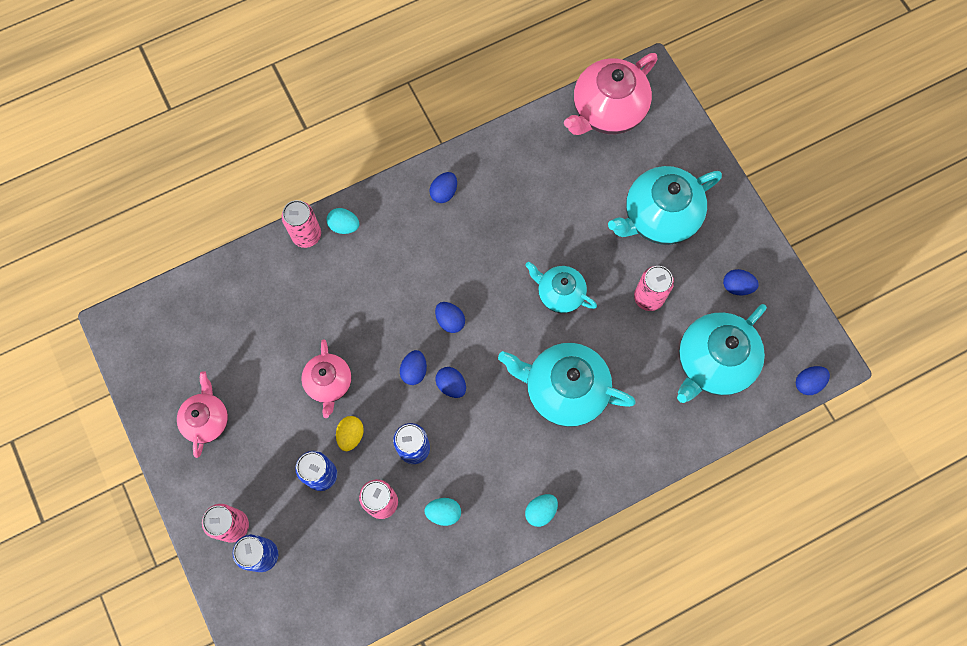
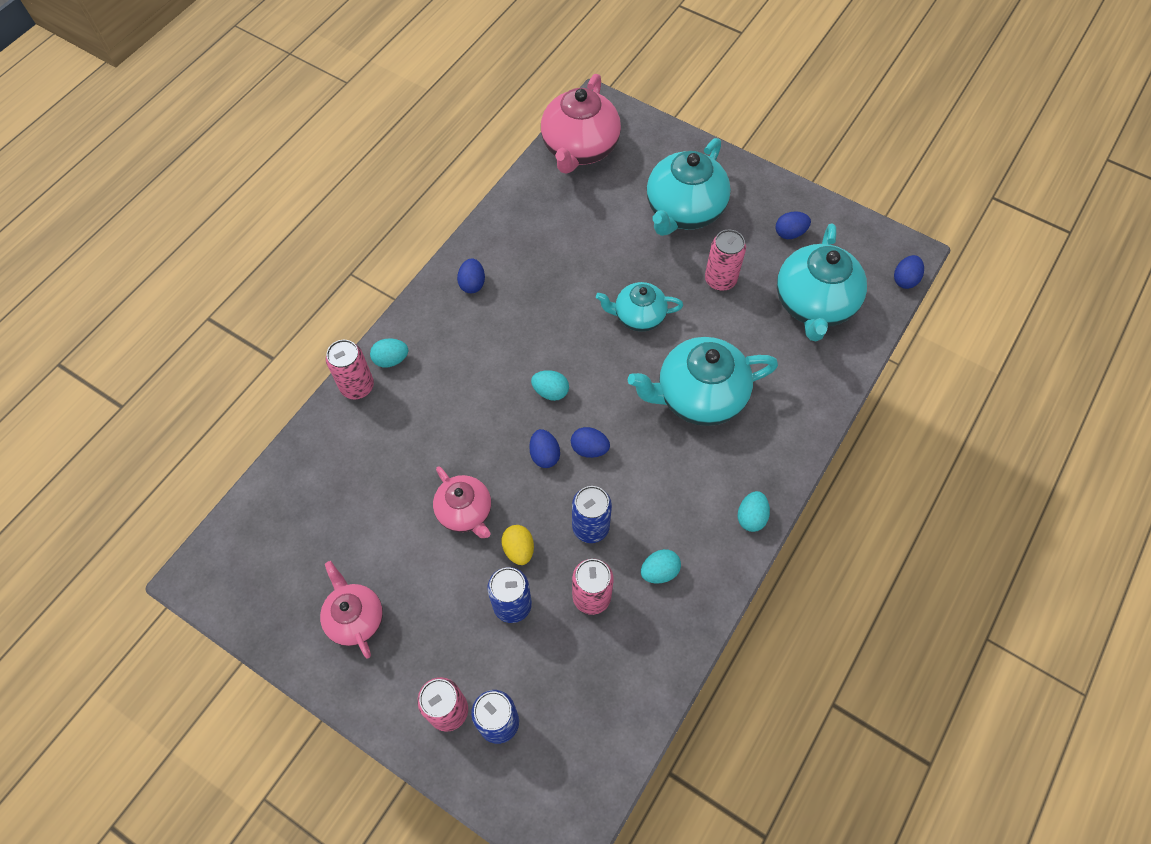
camera: 30 degrees left, 10 degrees down
blue egg [435,302,465,333] -> turquoise egg [531,370,569,401]

